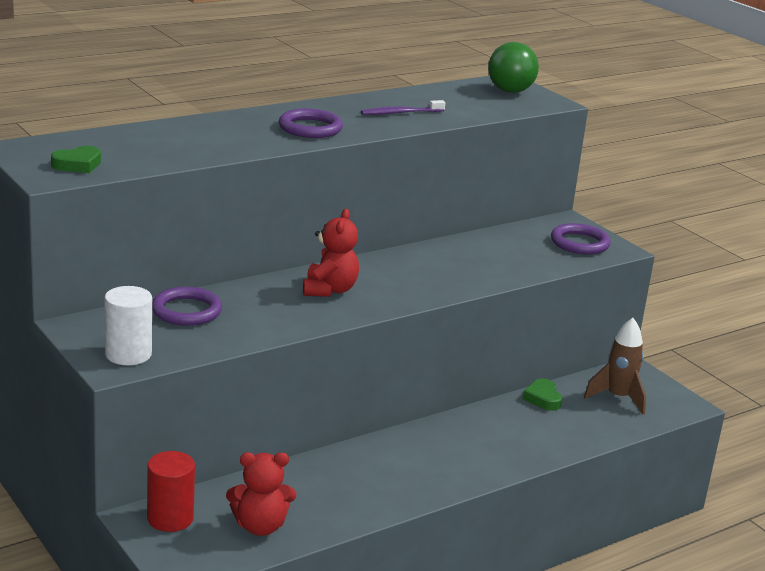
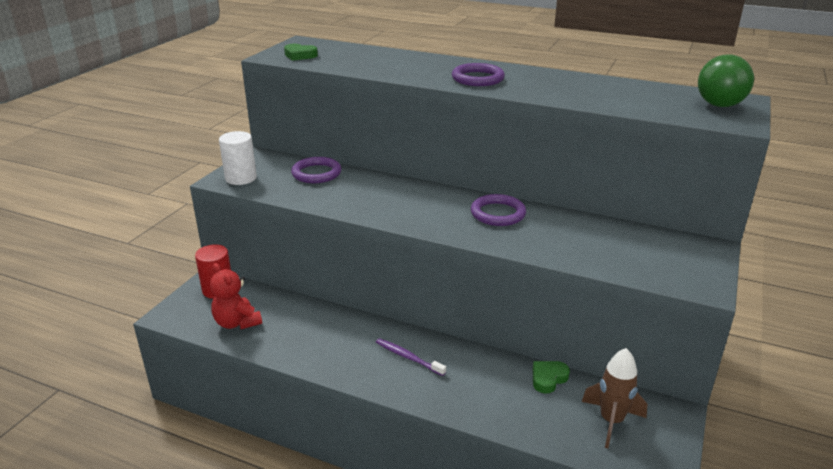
camera: 60 degrees right, 5 degrees up
red teddy bear [303,209,359,297] -> none
purple toothbrush [361,100,445,115] -> purple toothbrush moved to [376,338,446,376]
purple ring [551,223,611,254] -> purple ring moved to [471,194,526,226]

